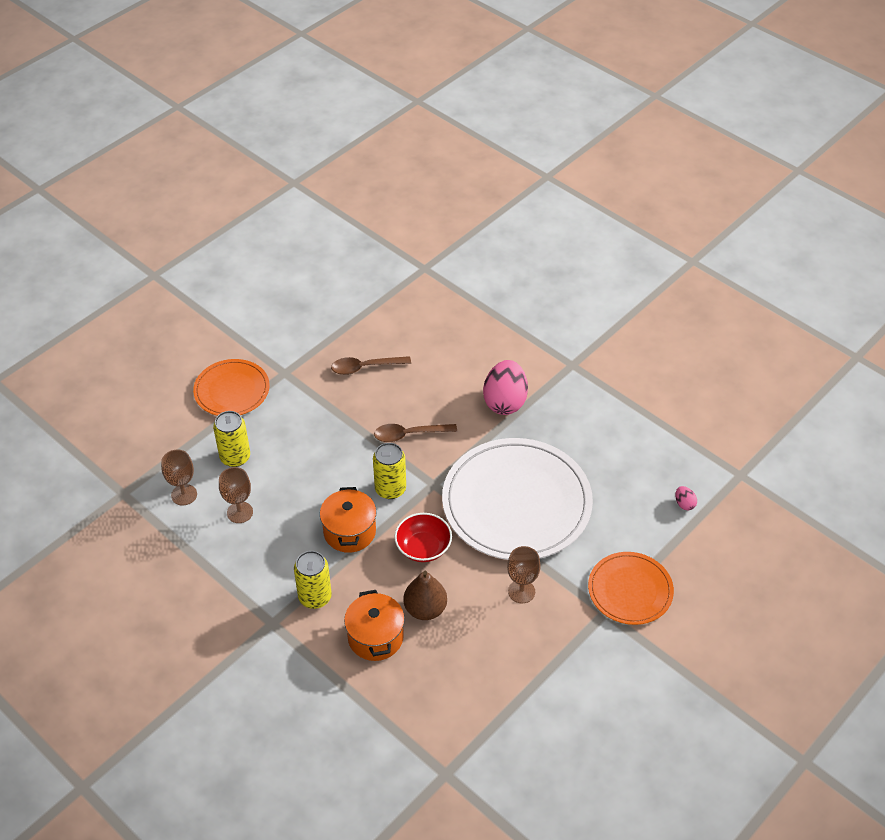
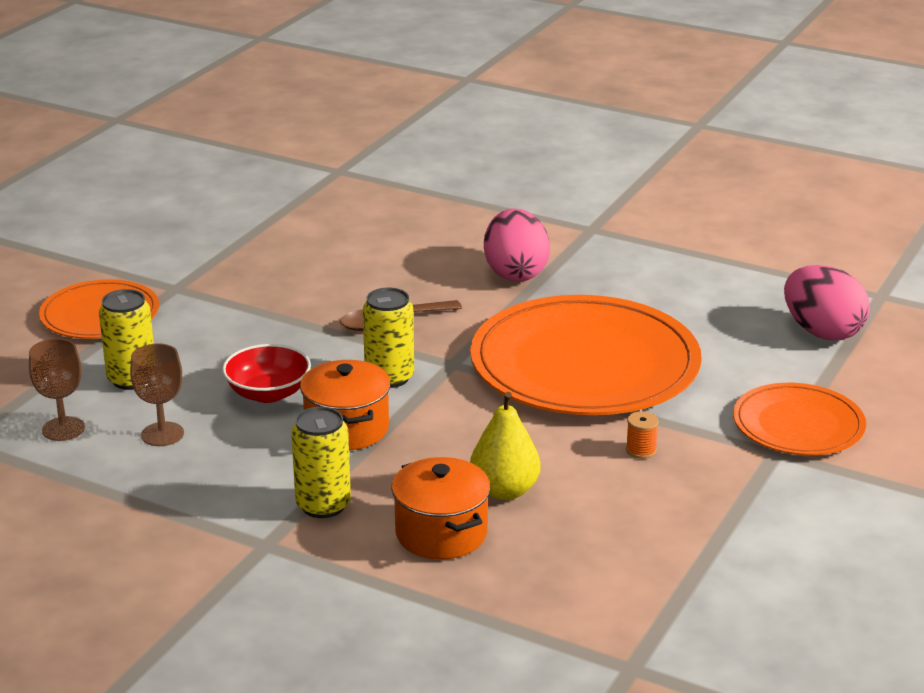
camera: 15 degrees left, 20 degrees down
brown spoon [331,356,411,375] -> none
red bowl [394,513,452,562] -> red bowl moved to [222,344,311,403]
brown pear [403,571,447,620] -> yellow pear [470,392,541,500]
white plate [442,438,593,560] -> orange plate [470,295,702,415]
brown goblet [507,546,541,603] -> orange spool [626,411,659,459]
pink egg [675,486,697,510] -> pink egg [784,265,870,340], size x2.37

